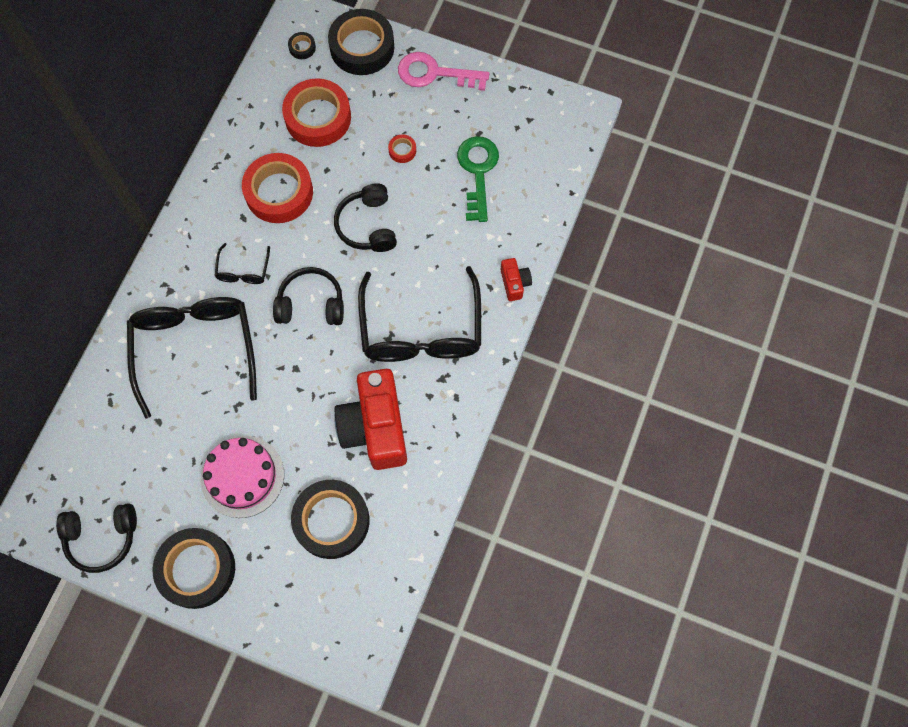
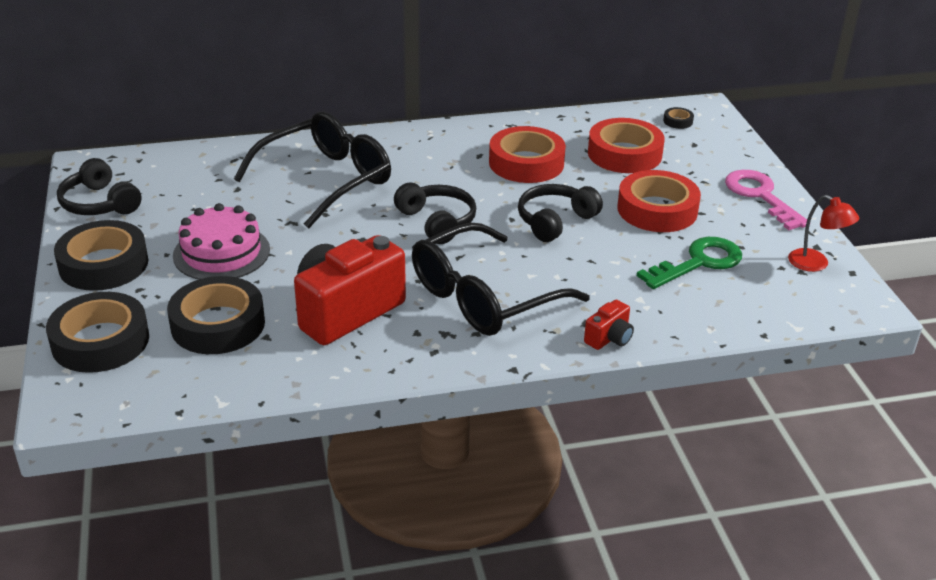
camera: 55 degrees right, 35 degrees down
black glasses [215,243,270,284] -> none
black tape [328,9,394,75] -> black tape moved to [46,292,149,373]
red tape [388,134,416,163] -> red tape [617,170,701,232], size x2.41
none -> red lamp [788,195,859,272]

